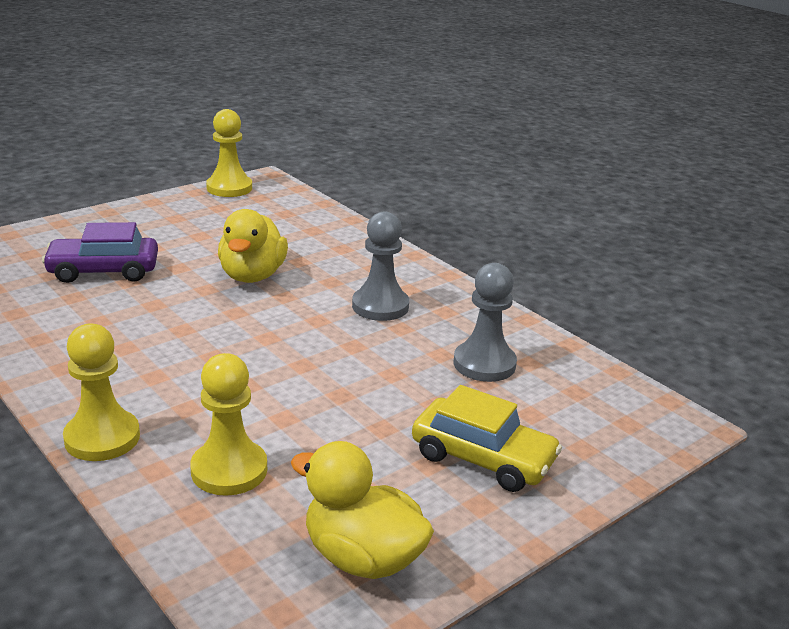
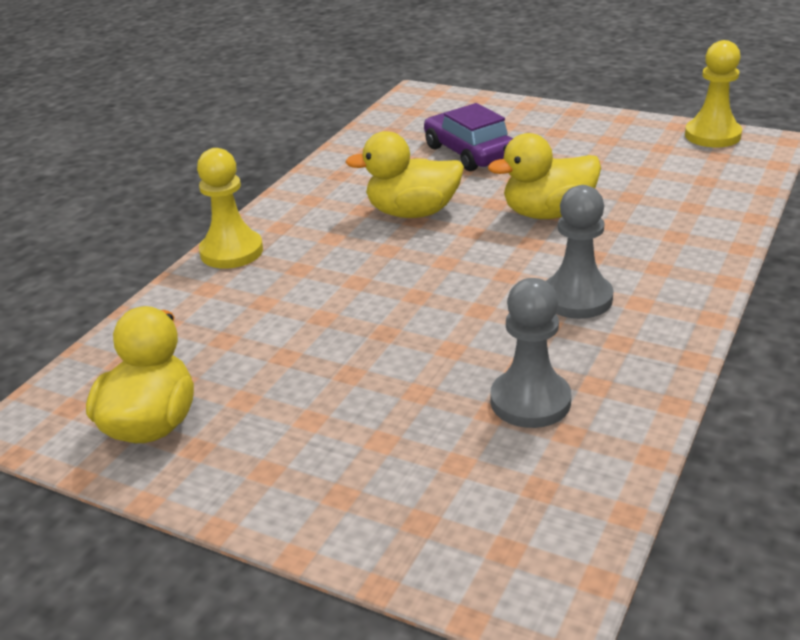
camera: 70 degrees right, 5 degrees up
yellow pawn [190,353,267,496] -> none
yellow car [412,385,562,492] -> none
none -> yellow duck [345,131,464,218]

